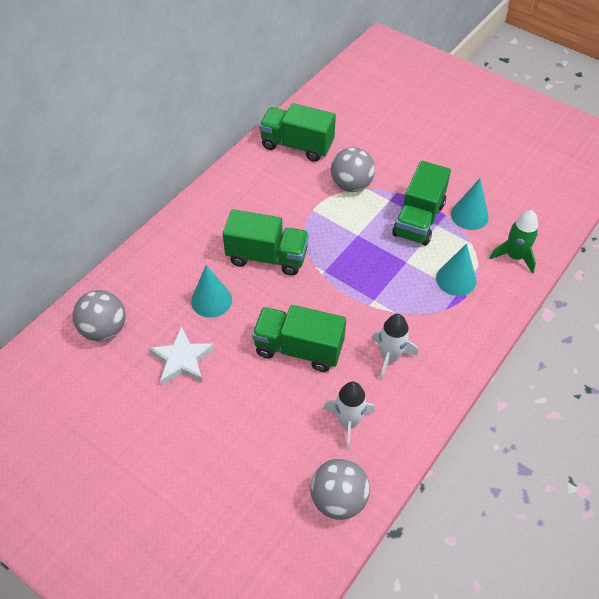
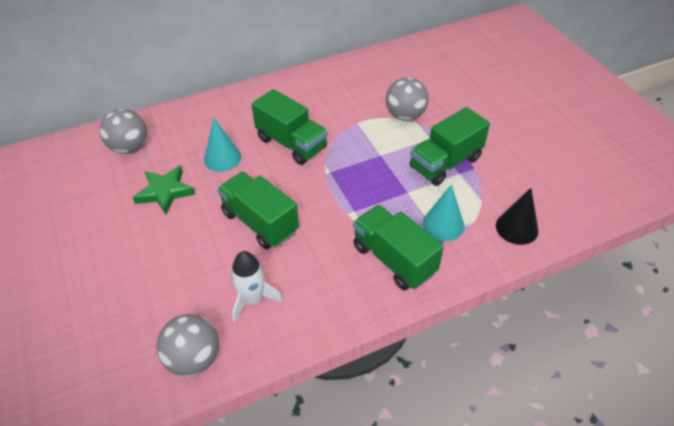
camera: 30 degrees right, 5 degrees down
white star [149,326,215,385] -> green star [133,166,195,215]
green truck [259,103,336,162] -> green truck moved to [353,205,444,290]
white rocket [372,314,418,380] -> none
turquoise cone [451,178,489,230] -> none
green rocket [490,210,538,274] -> black cone [496,188,538,245]

